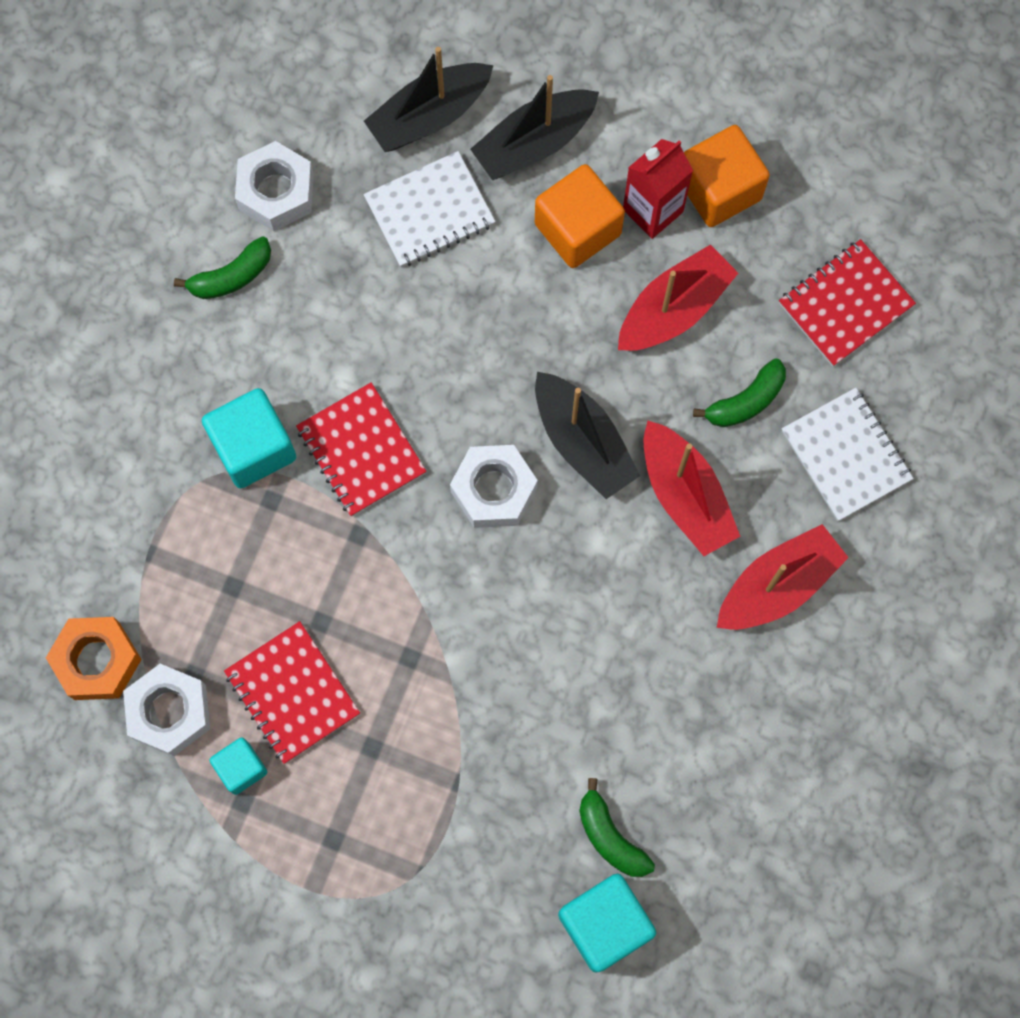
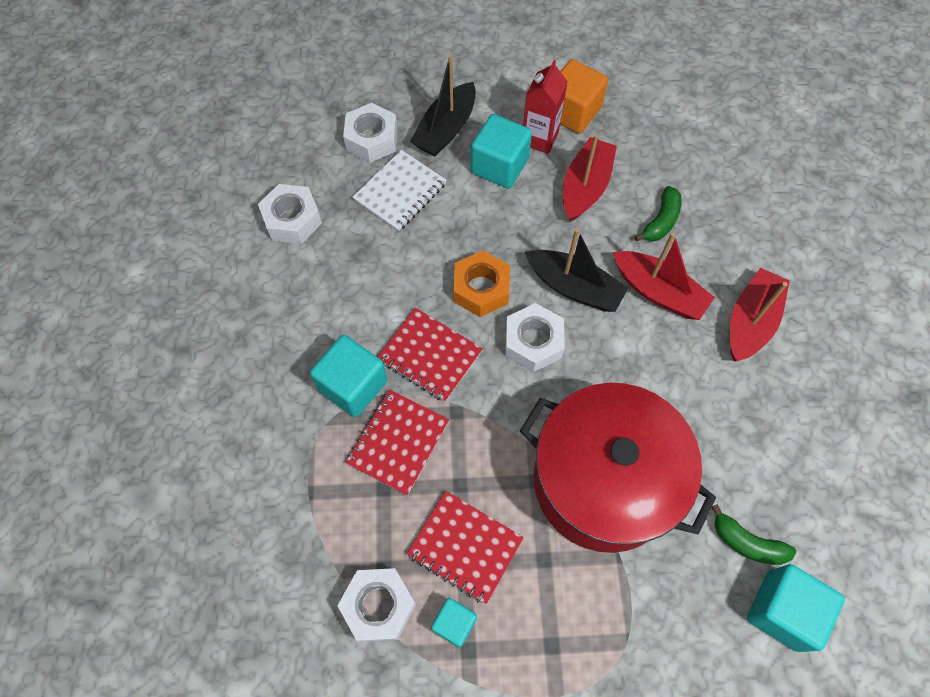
camera: 25 degrees left, 10 degrees down
orange nut [46,617,142,700] -> orange nut moved to [453,250,510,317]
green banana [174,236,271,299] -> none
black boat [364,47,494,152] -> white nut [343,103,397,163]
orange cube [535,164,625,268] -> turquoise cube [471,114,532,188]
red notebook [779,239,916,367] -> red notebook moved to [346,390,449,496]
white notebook [782,388,914,521] -> none
none -> red pot [520,383,716,553]

